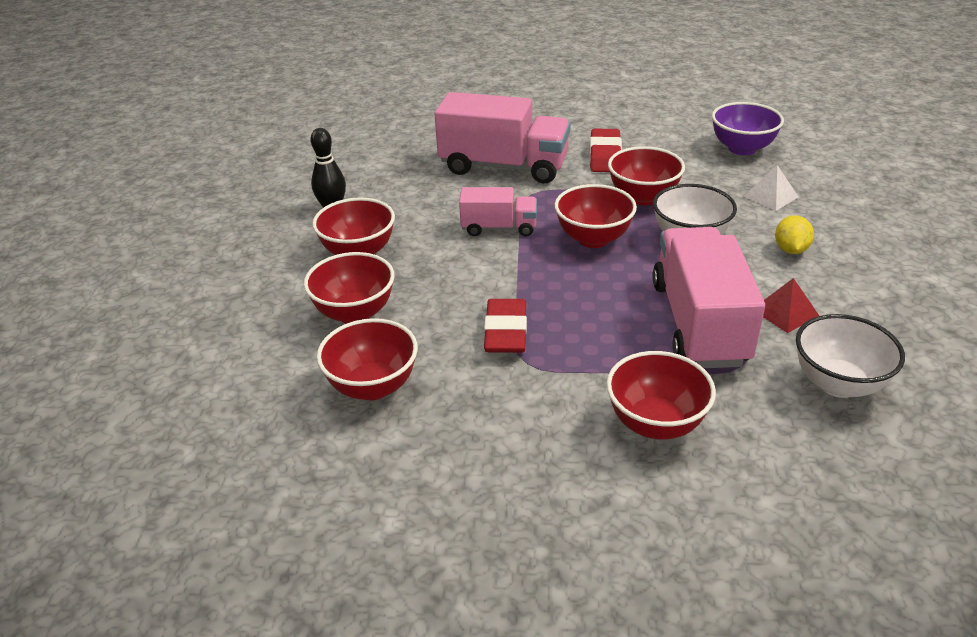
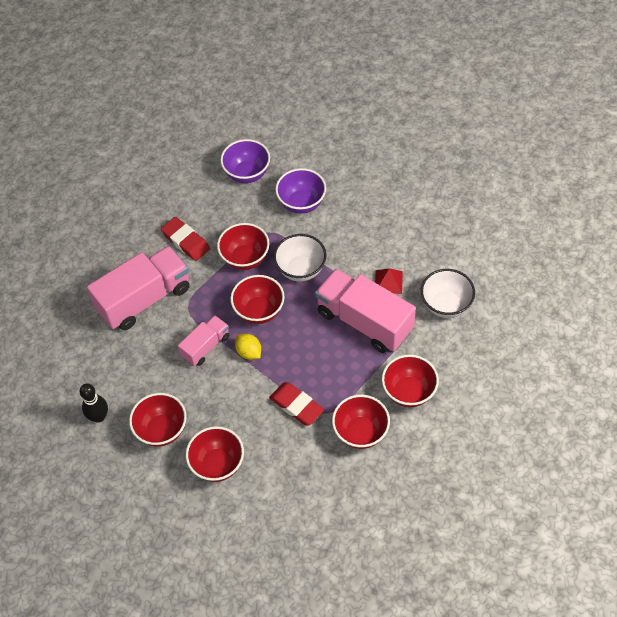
camera: 50 degrees left, 20 degrees up
red bowl [317,318,418,400] -> red bowl moved to [332,395,390,449]
white pyramid [744,165,799,211] -> purple bowl [275,168,326,214]
yellow lemon [775,215,814,254] -> yellow lemon moved to [235,334,261,360]

